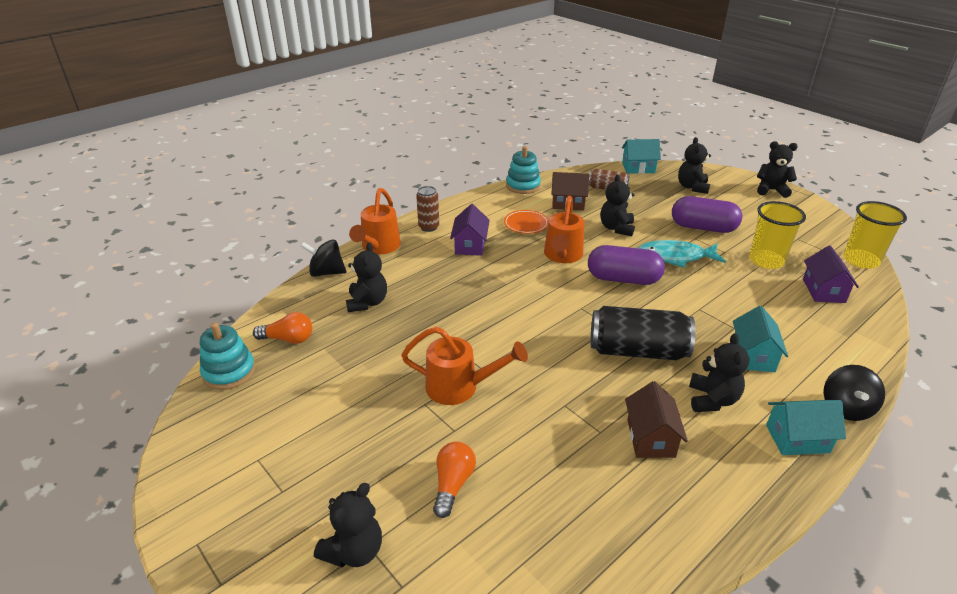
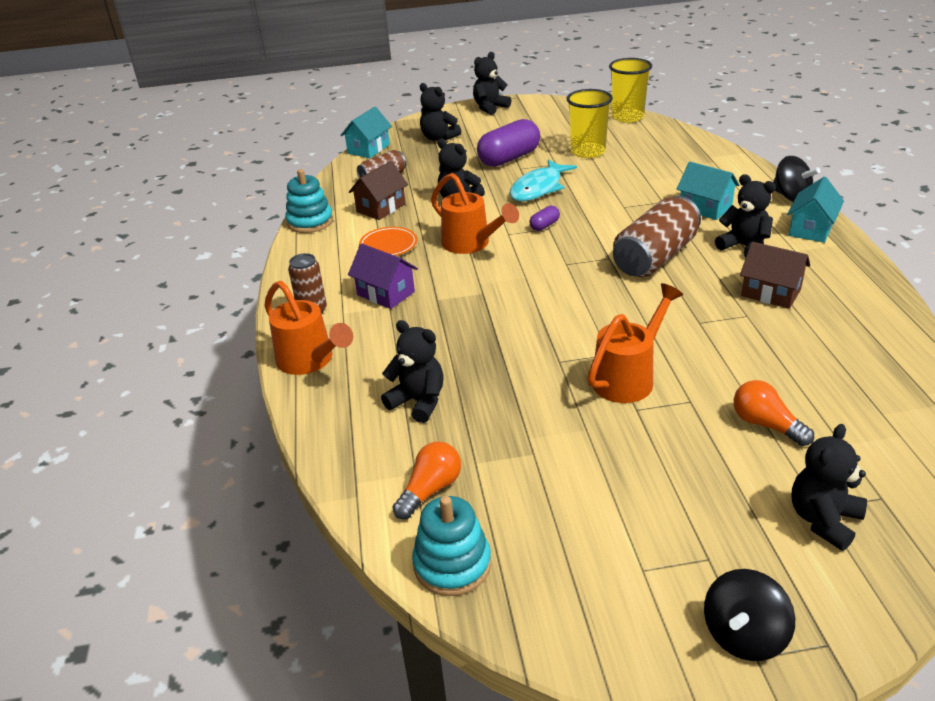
camera: 55 degrees left, 0 degrees up
black spinning top [301,239,346,277] -> black spinning top moved to [704,569,795,661]
black teddy bear [314,483,382,567] -> black teddy bear turned 120 degrees counterclockwise [791,424,867,551]
purple capsule [588,245,665,285] -> purple capsule [529,206,560,231], size x0.45
black can [591,306,696,360] -> brown can [613,196,701,277]
purple house [803,245,859,303] -> none

